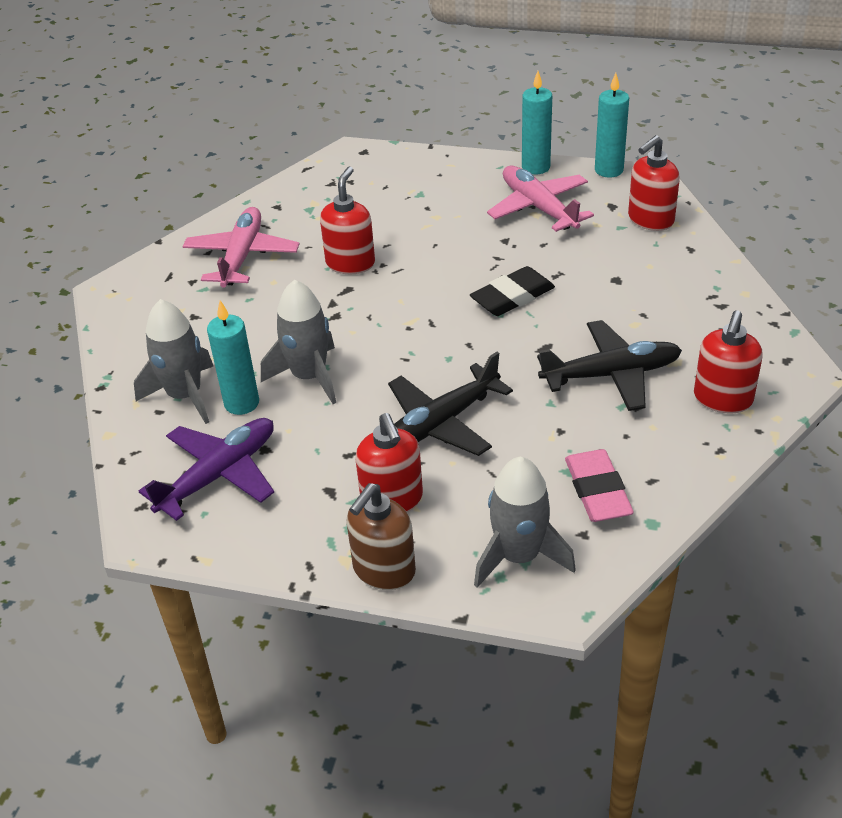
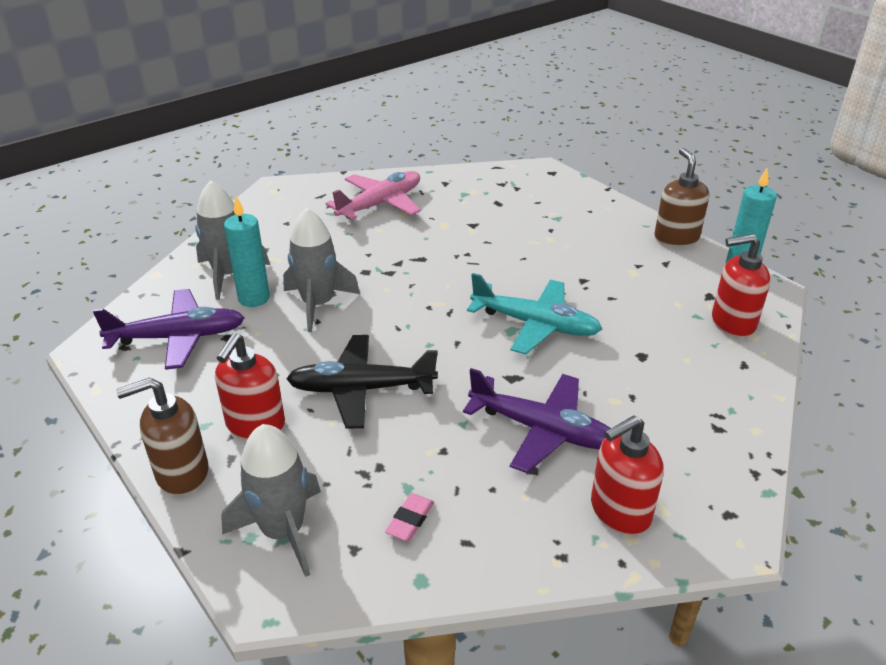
camera: 35 degrees right, 5 degrees down
red soap dispenser [320,166,375,274] -> none
black eraser [470,266,555,316] -> turquoise plane [467,273,602,354]
pink plane [487,166,594,232] -> none
turquoise candle [522,71,552,175] -> brown soap dispenser [654,148,709,247]
black plane [537,320,682,411] -> purple plane [463,368,611,473]
pink eraser [565,449,634,522] -> pink eraser [385,493,434,541], size x0.56

